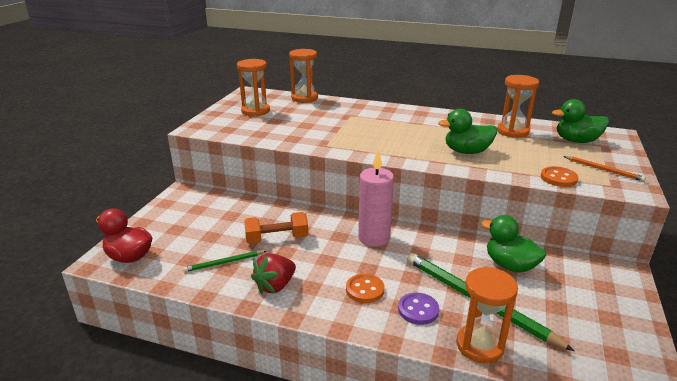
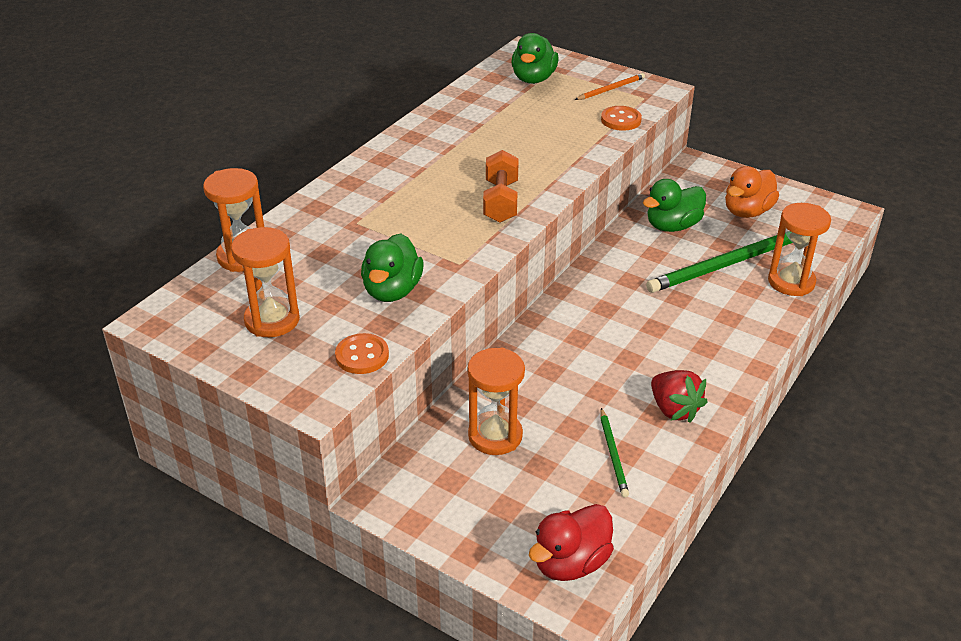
camera: 75 degrees left, 10 degrees up
orange dumbbell [244,212,308,244] -> orange dumbbell moved to [483,150,519,223]
orange button [346,274,385,303] -> orange button moved to [335,333,389,374]
pink candle [358,151,394,247] -> none
purple button [398,293,439,325] -> none
green duck [438,109,497,154] -> green duck moved to [361,233,424,302]
orange hourglass [497,75,539,138] -> orange hourglass moved to [468,348,525,455]
none -> orange duck [725,166,779,218]

